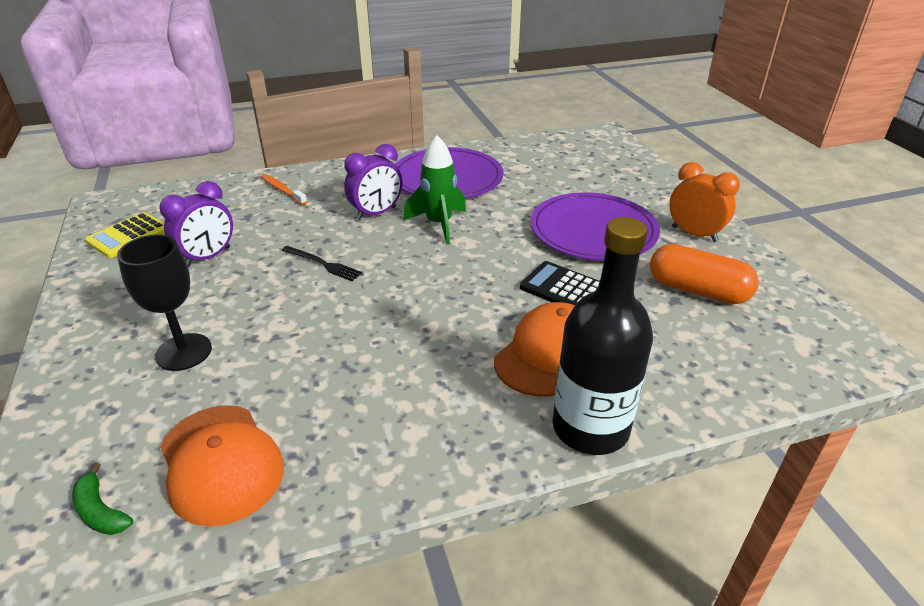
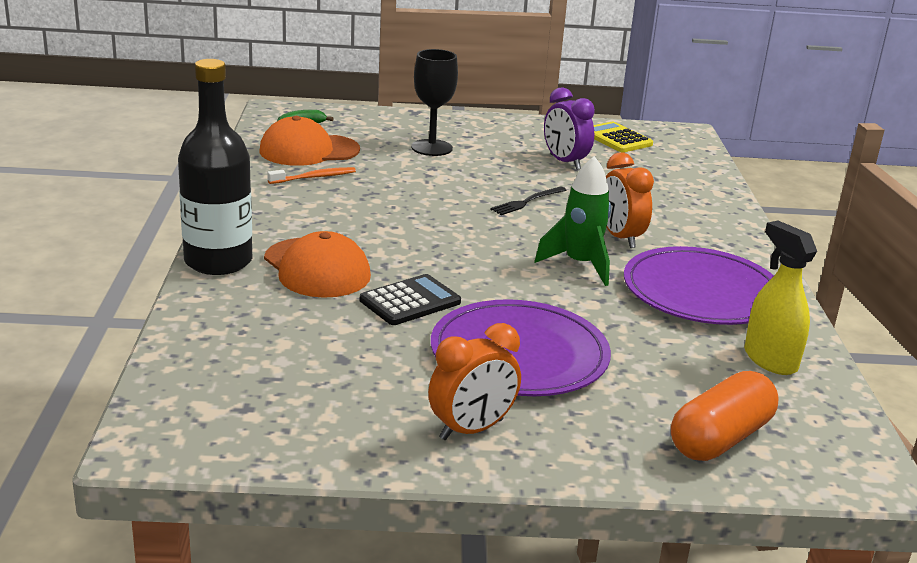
camera: 105 degrees right, 10 degrees down
orange toothbrush [261,174,307,205] -> orange toothbrush moved to [267,167,356,184]
purple clock [344,144,403,220] -> orange clock [606,152,654,248]
orange capsule [650,244,759,304] -> orange capsule moved to [671,371,779,461]
none -> yellow spray bottle [744,221,817,375]

